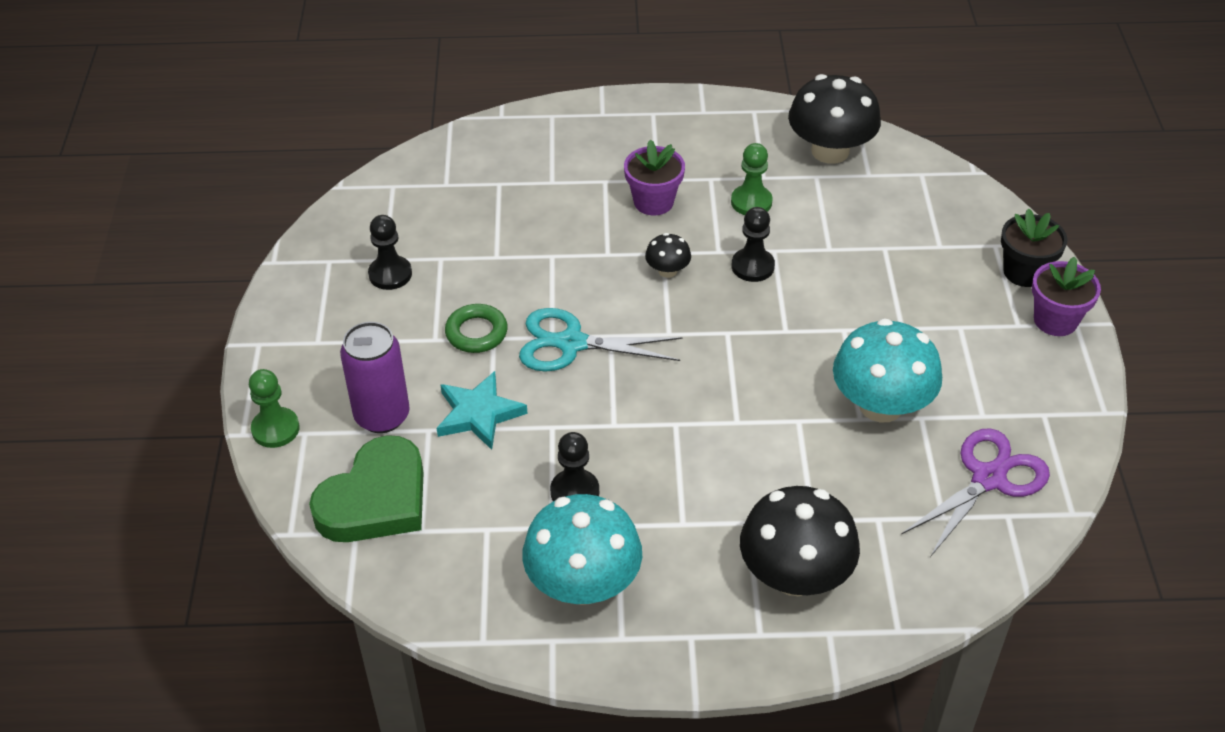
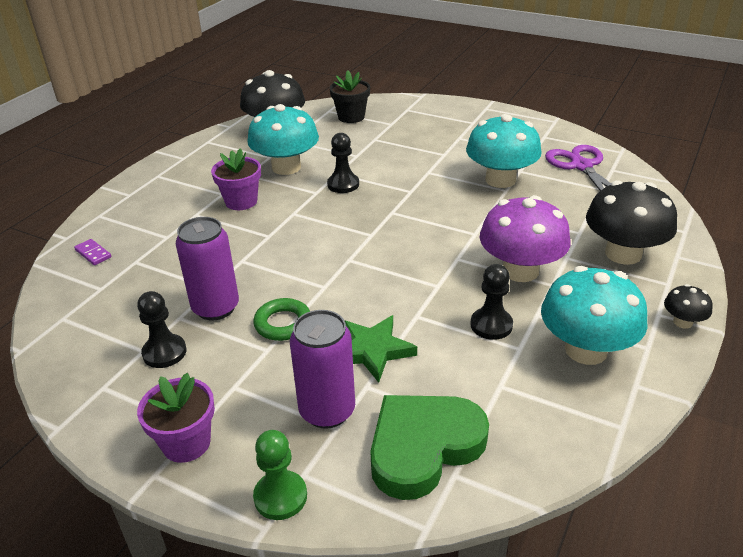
camera: 60 degrees left, 10 degrees down
green heart [309,435,424,542] -> green heart turned 105 degrees counterclockwise [370,395,489,500]
turquoise star [437,371,528,450] -> green star [344,315,417,383]
turquoise scissors [519,308,683,372] -> none
black mushroom [645,233,691,278] -> black mushroom moved to [664,284,713,329]
green pawn [731,143,773,215] -> turquoise mushroom [247,104,319,175]
black flower pot [1001,208,1068,287] -> black flower pot moved to [330,71,370,123]
purple flower pot [1032,257,1101,336] -> purple flower pot moved to [137,373,215,463]
none -> purple domino [74,239,111,265]
none -> purple can [176,217,239,321]
none -> purple mushroom [480,195,571,282]

